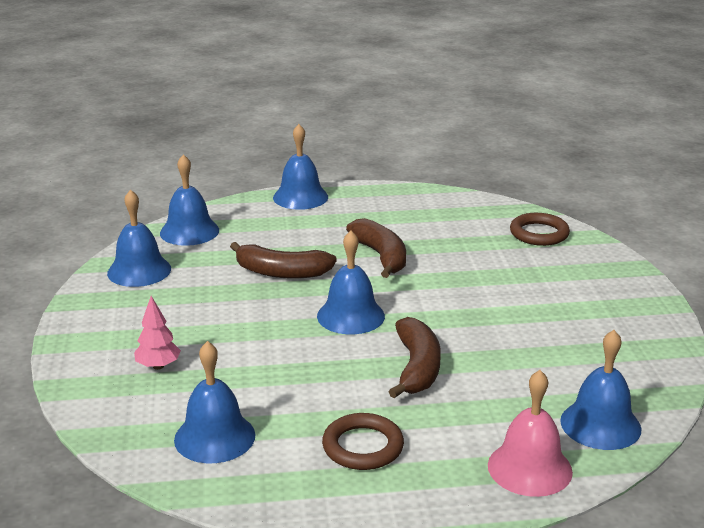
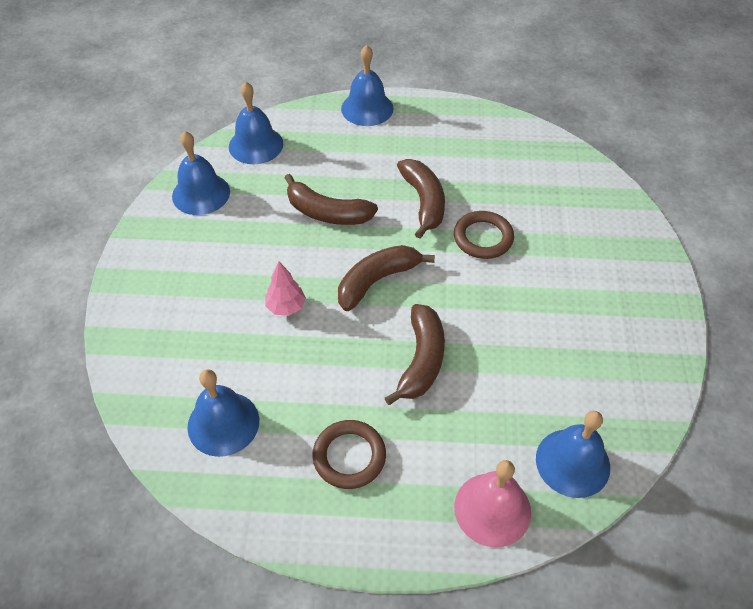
camera: 10 degrees right, 25 degrees up
pink tree [134,296,181,370] -> pink tree moved to [265,262,306,316]
blue bell [317,231,385,334] -> brown banana [338,245,435,311]
brown ring [510,213,570,246] -> brown ring moved to [454,211,514,259]

